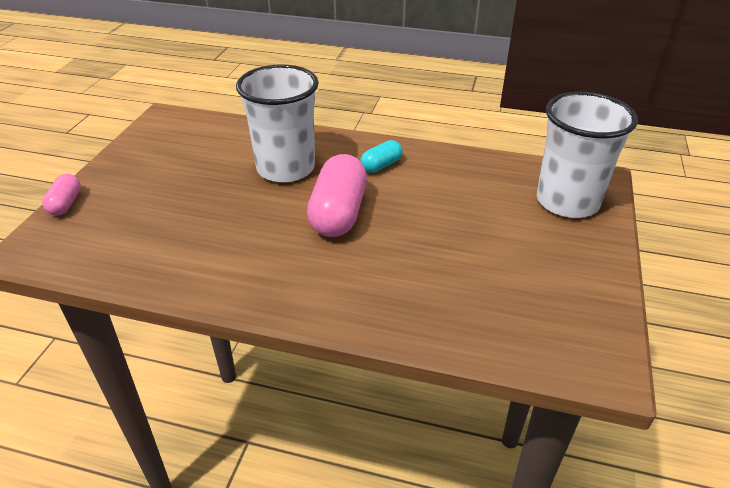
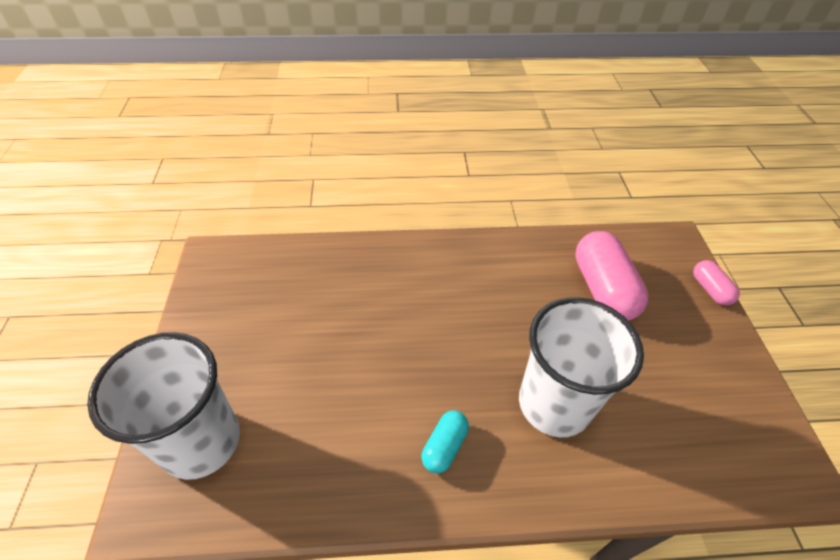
camera: 160 degrees right, 10 degrees up
pink capsule [307,154,367,237] -> pink capsule moved to [575,231,648,321]

